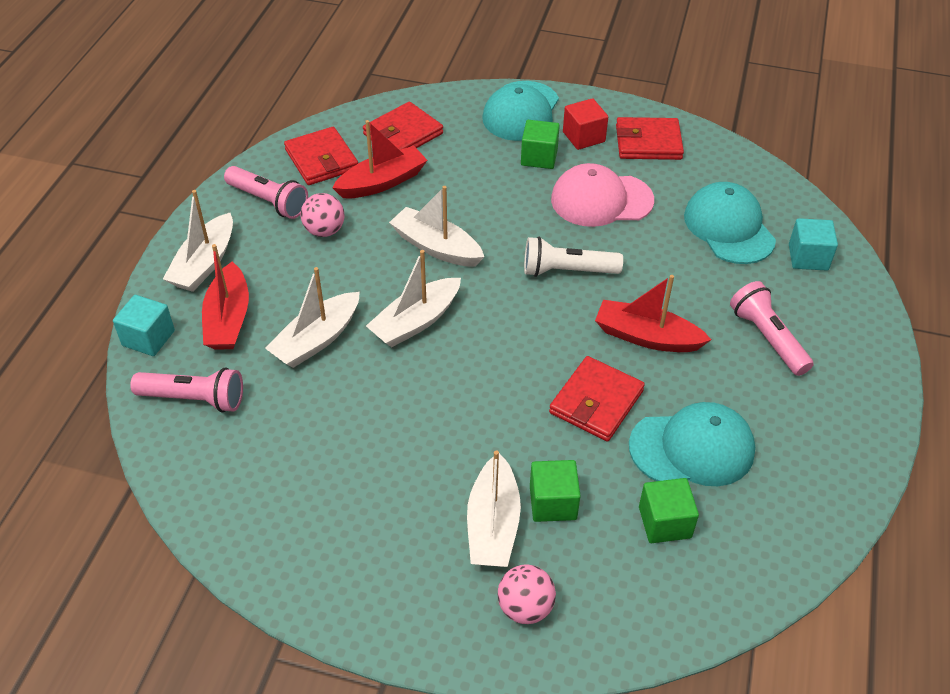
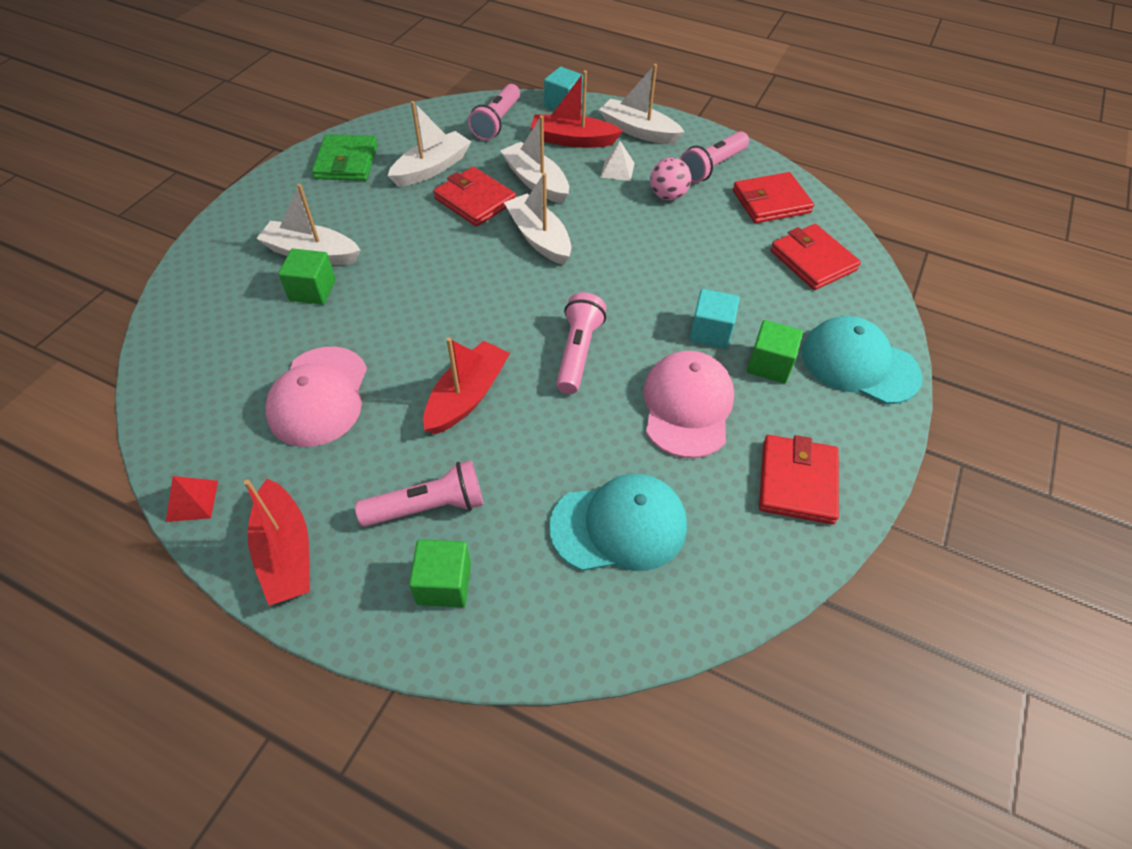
camera: 100 degrees right, 5 degrees up
red boat [332,120,428,198] -> red boat moved to [244,478,310,606]
white boat [389,186,484,267] -> white boat moved to [388,101,471,187]
pink ball [497,565,556,624] -> none
white flashlight [524,237,623,277] -> pink flashlight [556,293,607,394]
red wallet [549,356,645,442] -> red wallet moved to [433,167,516,227]
red cube [563,98,608,150] -> none
turquoise cap [629,402,755,486] -> pink cap [265,347,367,447]
green cube [639,478,699,543] -> green cube moved to [409,539,471,607]
turquoise cube [789,218,838,270] -> turquoise cube moved to [689,289,740,349]
none -> red pyramid [166,476,218,522]
none -> green wallet [312,134,378,181]
none -> white pyramid [601,141,635,181]

